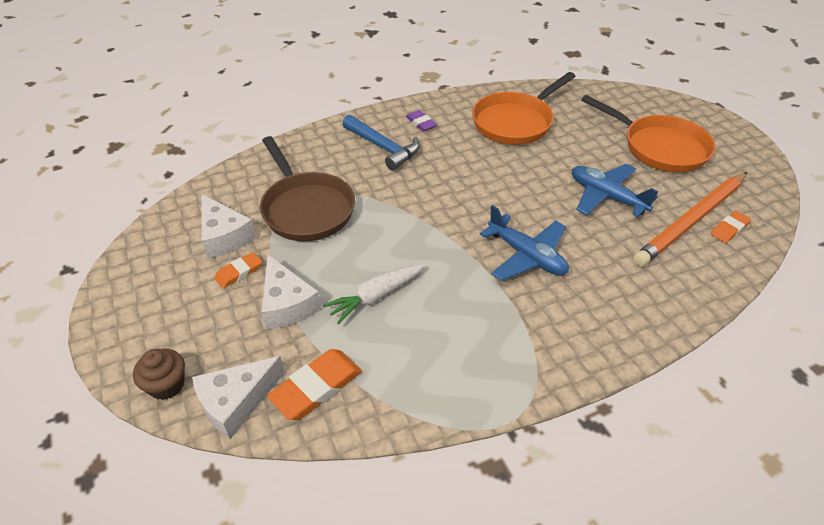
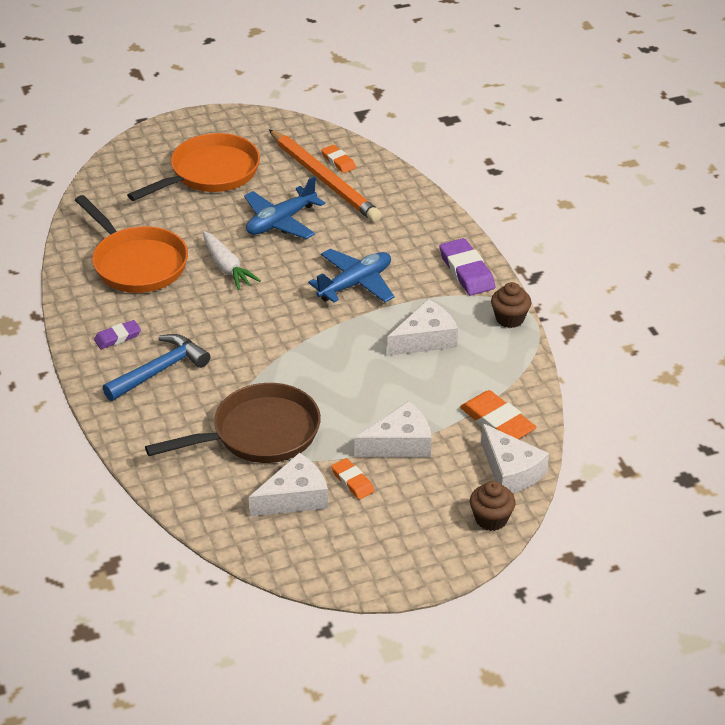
camera: 85 degrees left, 5 degrees down
white carrot [323,264,424,325] -> white carrot moved to [203,231,261,290]
none -> white cheese [387,299,458,356]
none -> purple eraser [439,238,495,296]
none -> brown cupcake [491,282,531,328]

